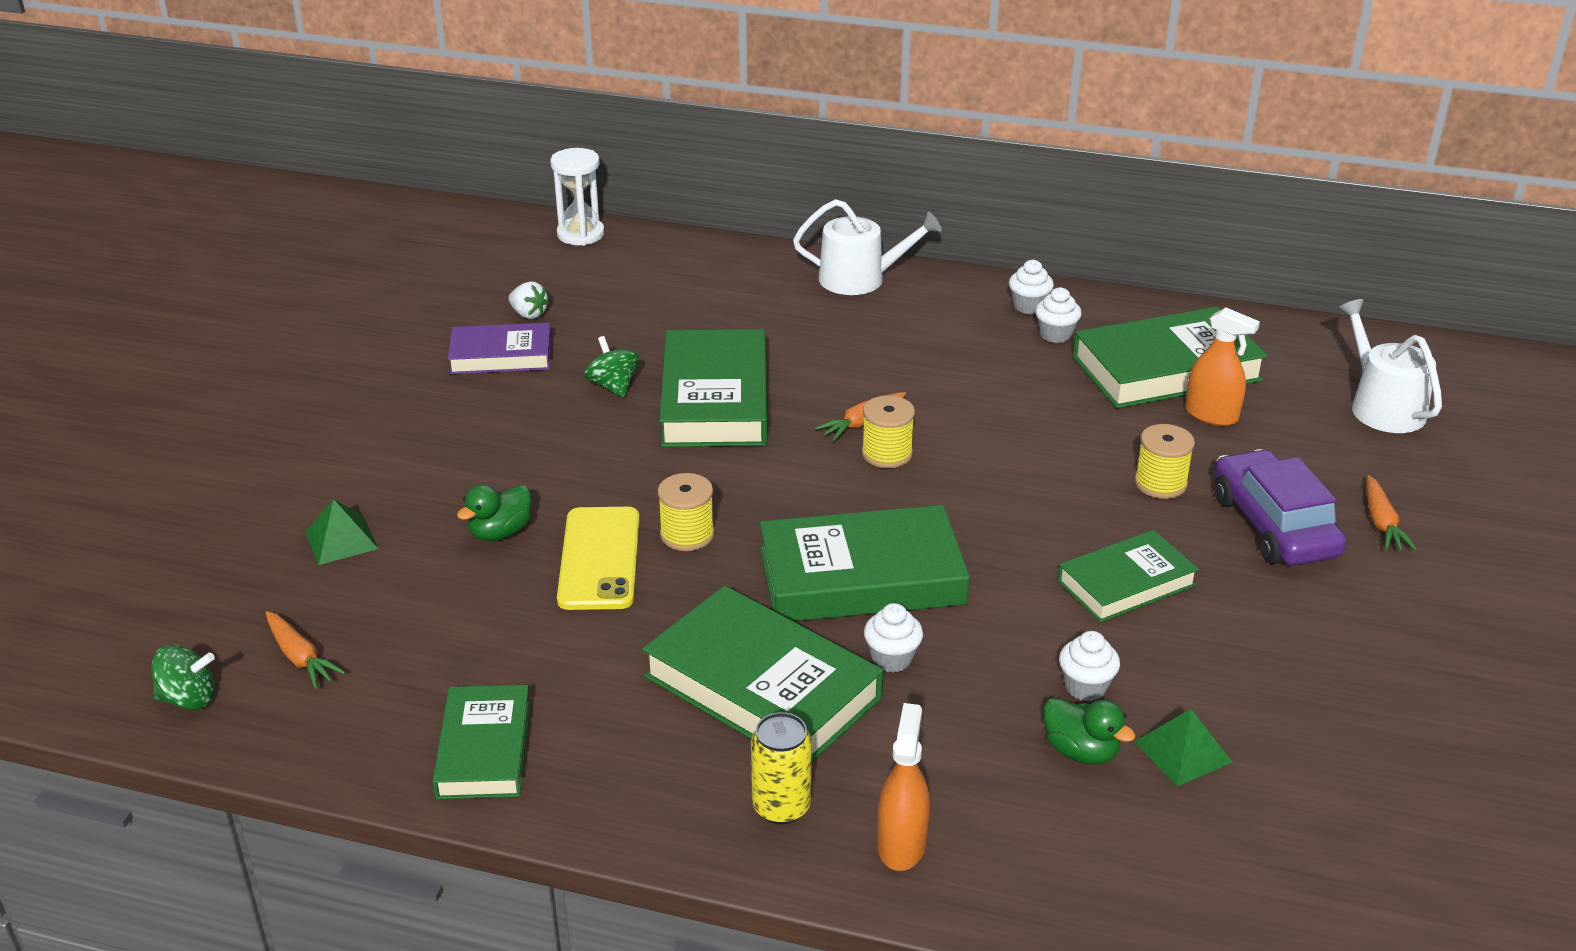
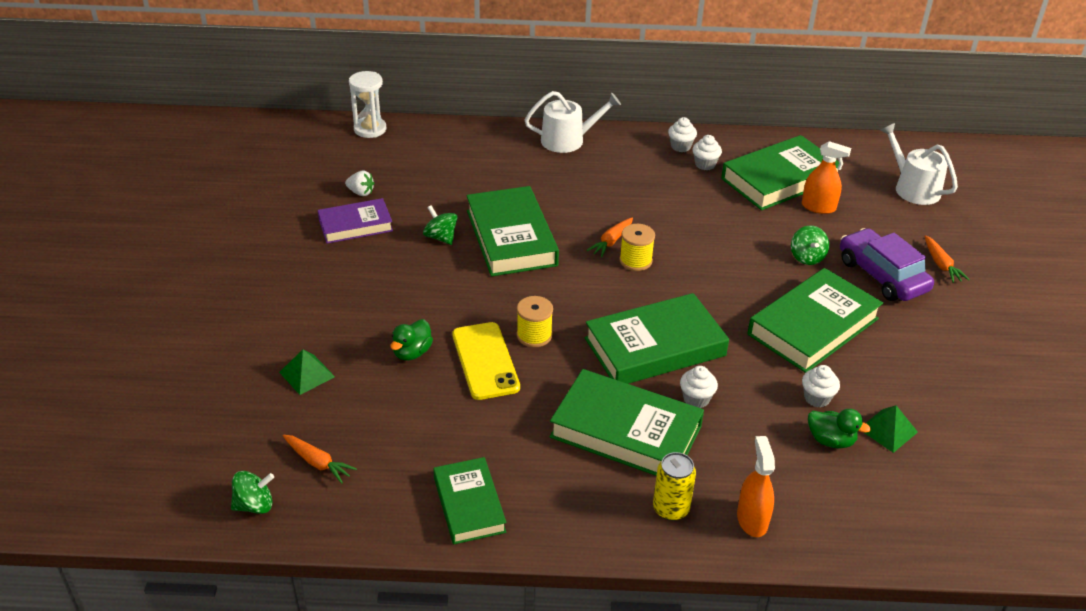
camera: 15 degrees left, 5 degrees up
green book [1057,530,1199,622] -> green book [748,268,883,373], size x1.62
yellow spool [1134,424,1195,499] -> green spinning top [791,225,829,265]

